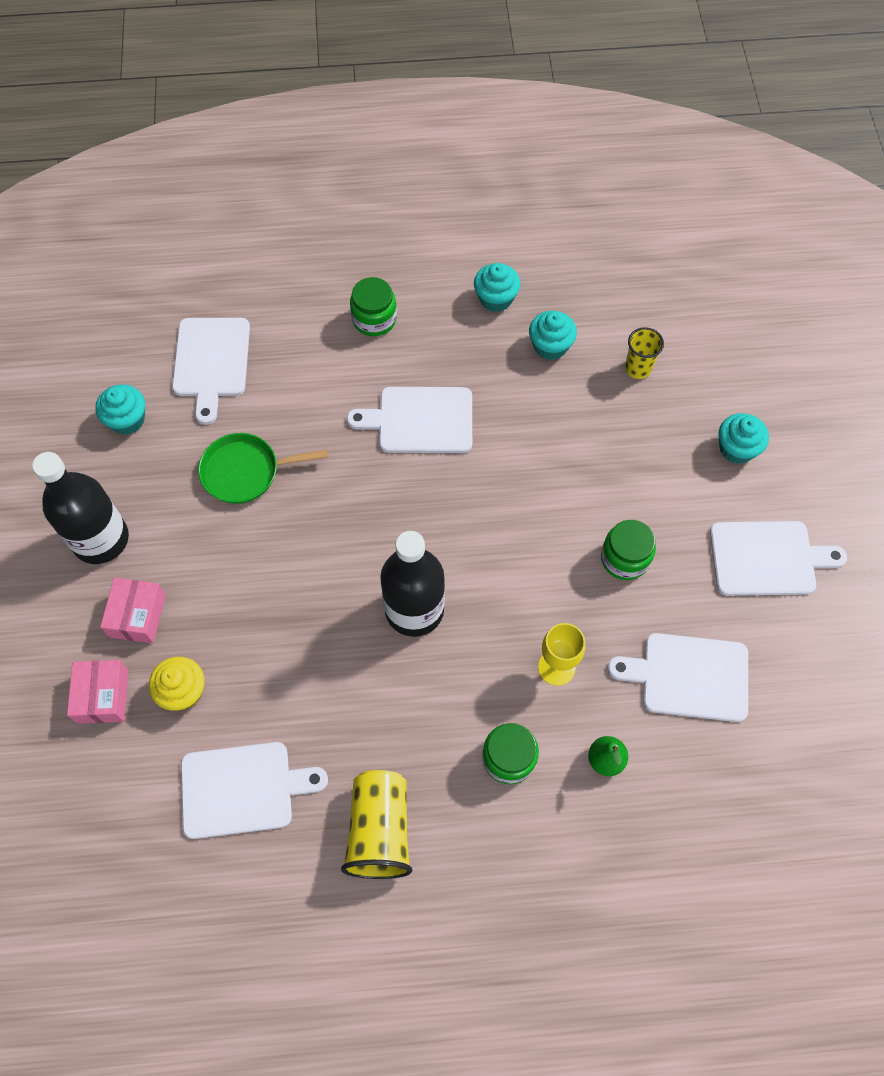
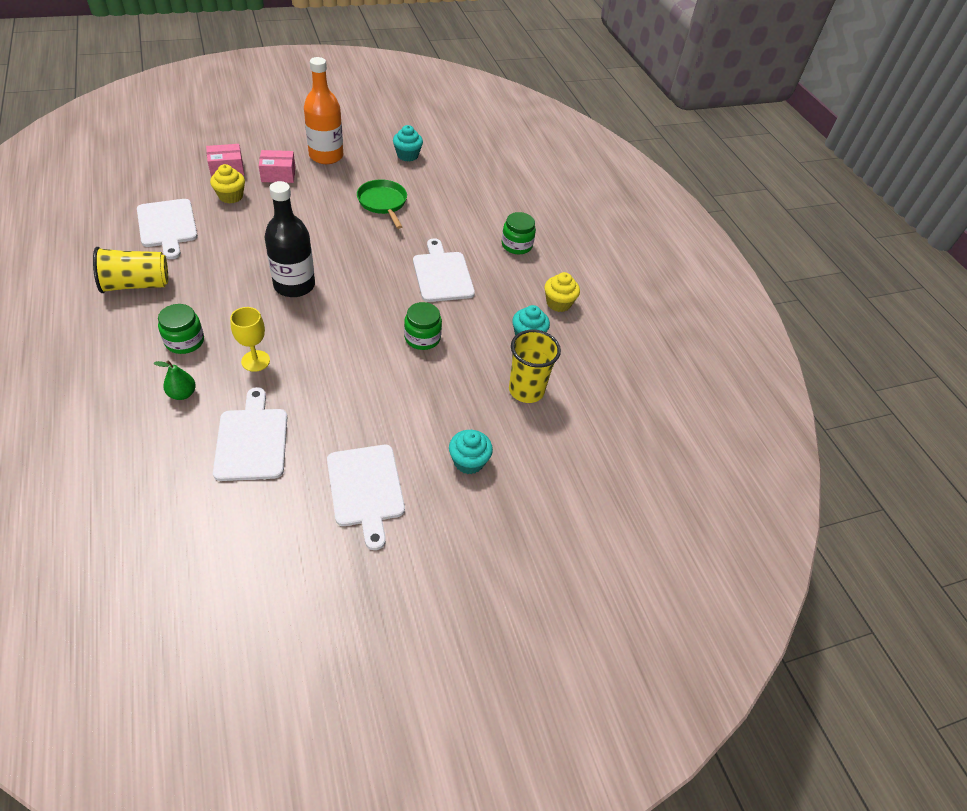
camera: 70 degrees right, 15 degrees down
black bottle [32,452,129,564] -> orange bottle [304,57,343,164]
white cutting board [172,318,250,425] -> none
turquoise cupcake [474,263,521,312] -> yellow cupcake [544,272,580,312]
green jar [601,520,656,580] -> green jar moved to [404,302,442,350]
yellow cup [625,327,664,379] -> yellow cup [509,330,561,403], size x1.64

